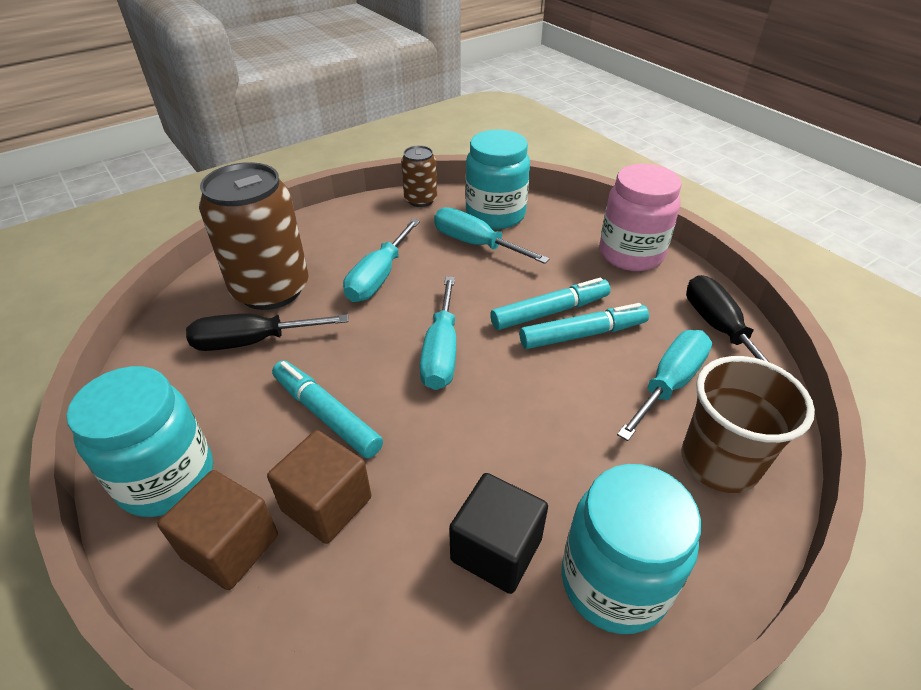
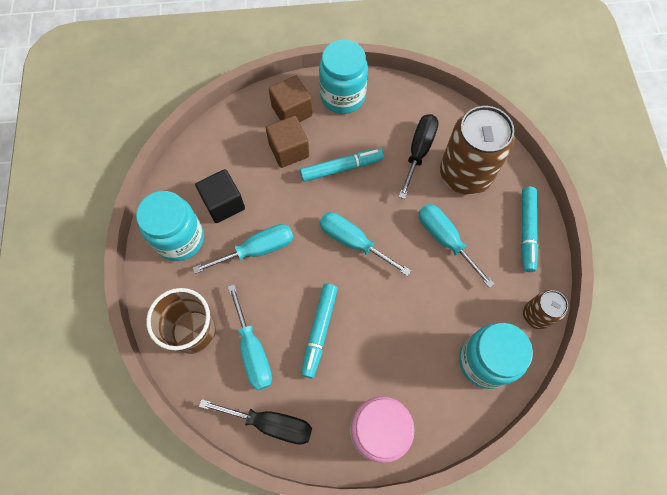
camera: 120 degrees right, 25 degrees up
turquoise screwdriver [434,207,550,264] -> turquoise screwdriver moved to [193,224,294,274]
turquoise marker [490,278,611,330] -> turquoise marker moved to [521,187,538,272]

